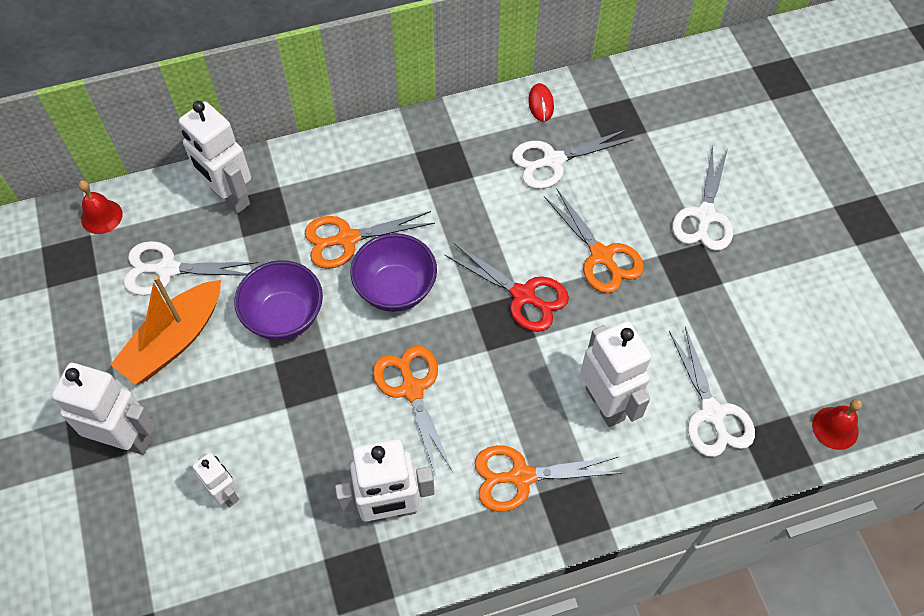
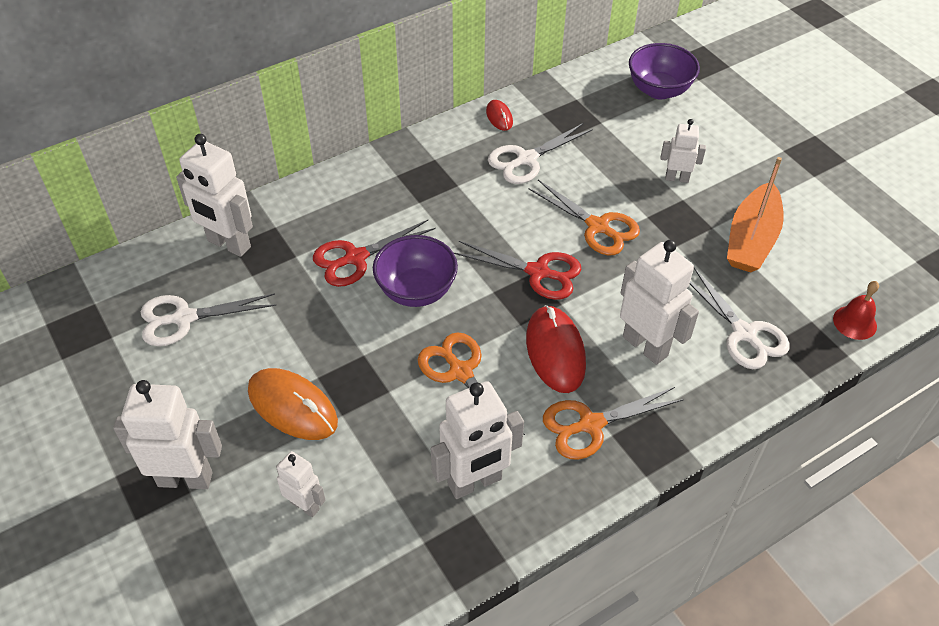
camera: 15 degrees left, 10 degrees down
red bell [79,180,122,234] -> none
orange boat [110,276,221,385] -> orange boat moved to [727,157,784,272]
purple bowl [234,260,323,340] -> purple bowl moved to [629,43,700,99]
orange scissors [305,211,435,269] -> red scissors [313,220,436,287]
white scissors [672,146,733,251] -> white robot [661,119,706,183]
none -> orange mouse [248,368,338,440]
none -> red mouse [526,305,586,393]

